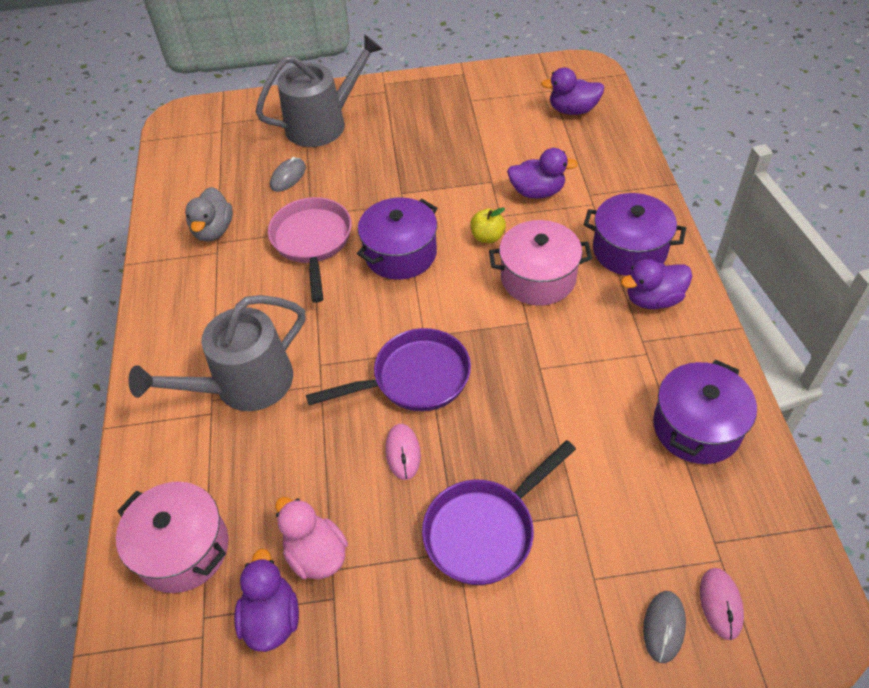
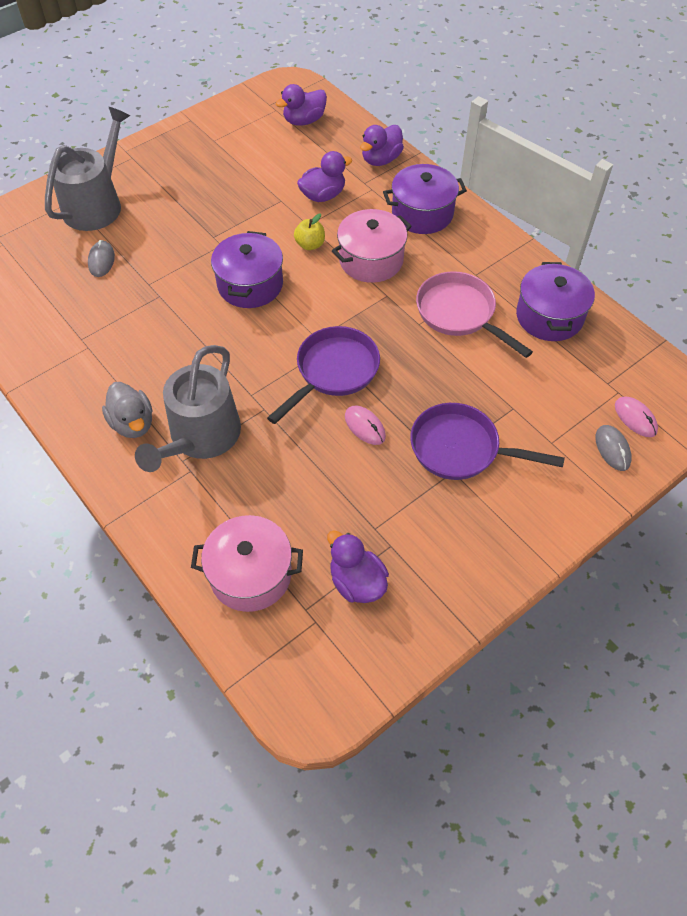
camera: 35 degrees left, 5 degrees up
grey duck [185,187,233,242] -> grey duck moved to [102,382,152,438]
pink pan [268,197,352,303] -> pink pan moved to [416,271,533,358]
pink duck [275,497,348,579] -> none
purple pan [422,440,576,585] -> purple pan turned 90 degrees clockwise [410,403,565,480]
purple duck [621,259,692,309] -> purple duck moved to [360,125,404,166]

